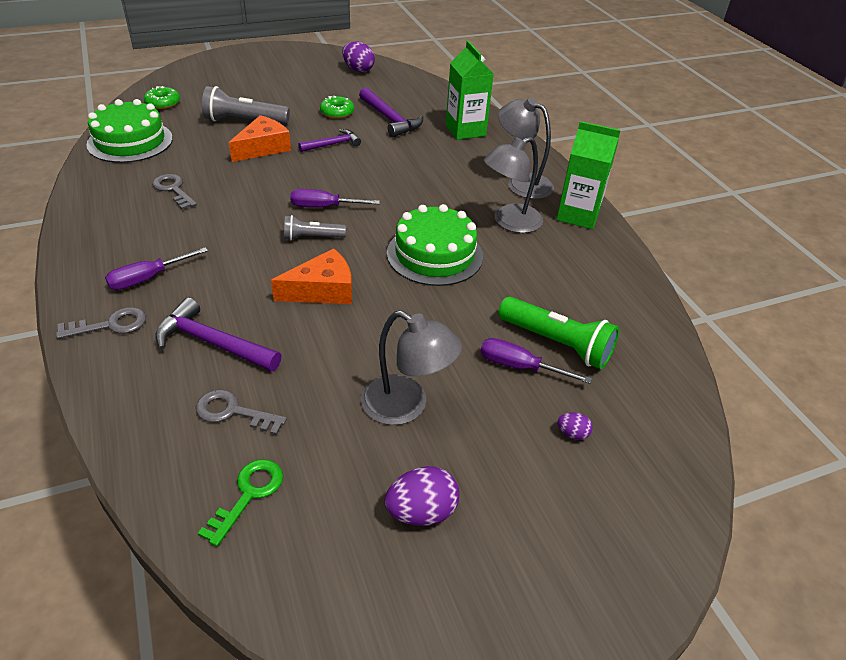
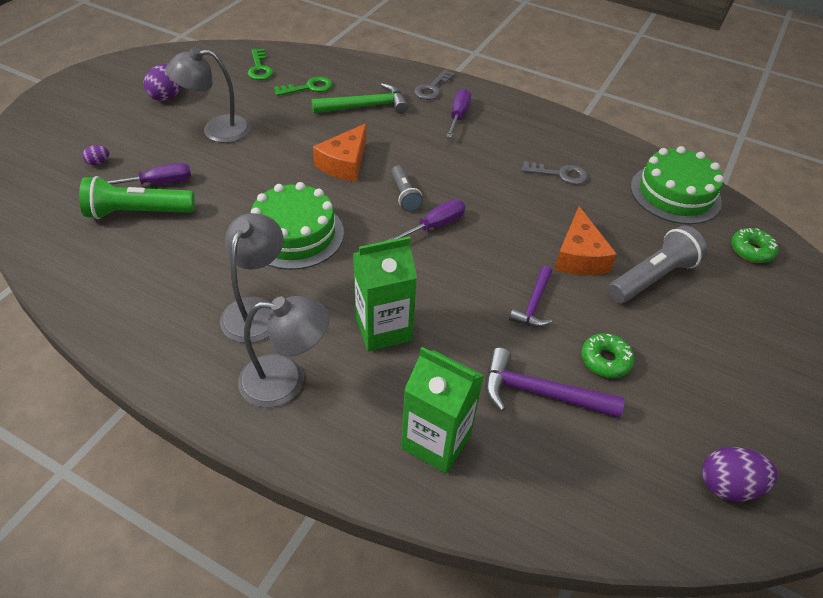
camera: 140 degrees right, 5 degrees up
purple hammer [155,298,282,372] -> green hammer [311,83,409,114]
grey key [196,389,287,435] -> green key [274,77,332,96]
grey flashlight [284,215,346,241] -> grey flashlight turned 120 degrees clockwise [392,165,423,212]
green carton [556,121,621,229] -> green carton moved to [353,236,417,351]

